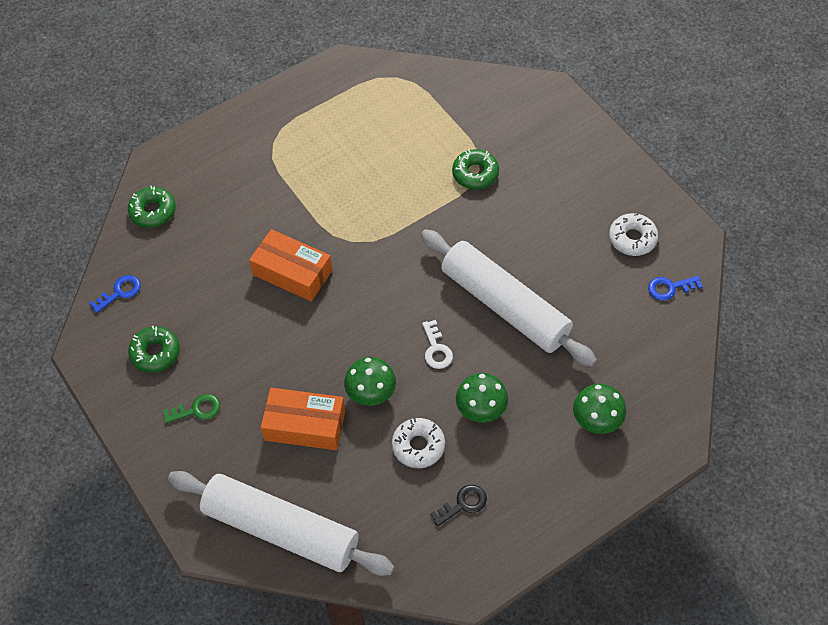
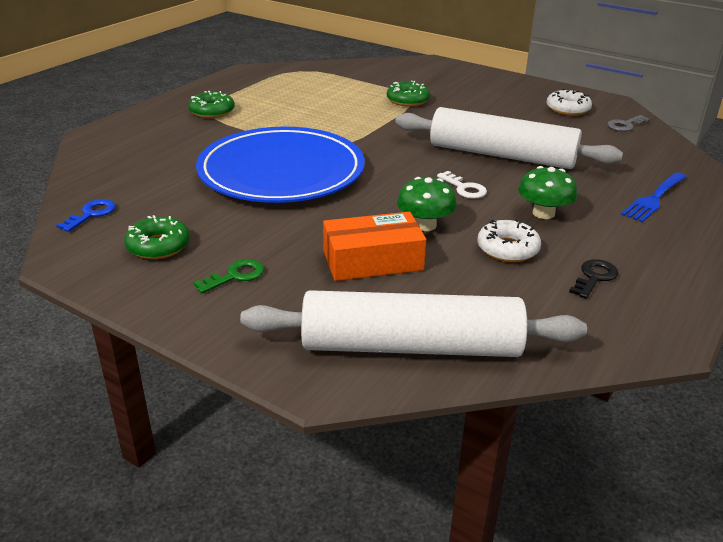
camera: 25 degrees left, 25 degrees down
green donut [128,186,176,228] -> green donut moved to [188,91,235,118]
orange box [249,229,332,302] -> blue plate [196,127,365,203]
green mushroom [573,384,626,434] -> blue fork [621,172,686,223]
blue key [648,276,703,301] -> grey key [607,115,650,132]

